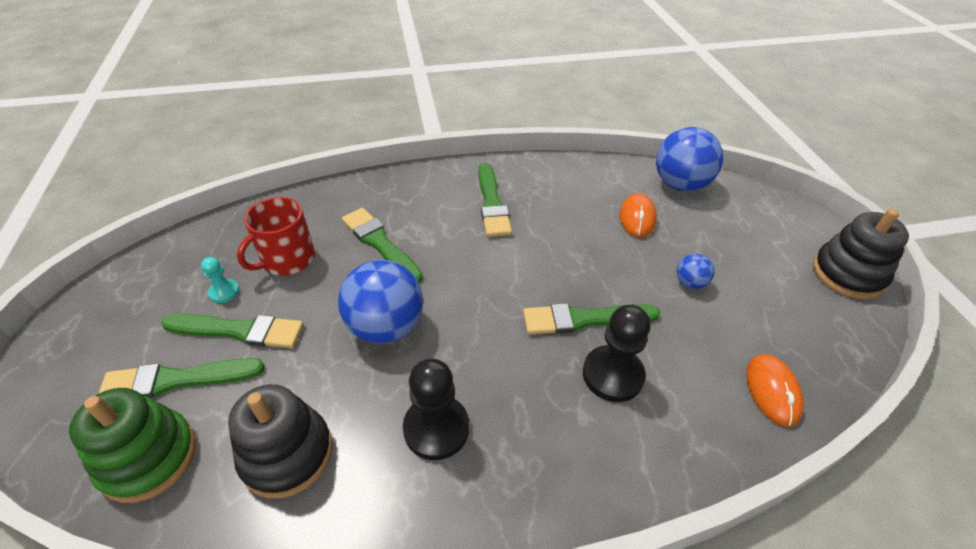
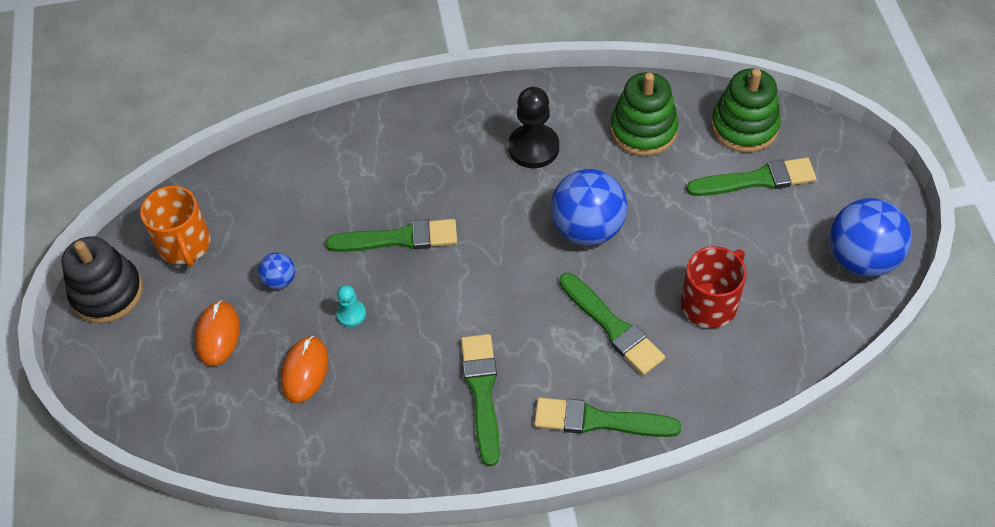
camera: 175 degrees left, 10 degrees up
green brush [161,314,303,348] -> green brush moved to [534,398,681,437]
turquoise pawn [201,257,239,303] -> turquoise pawn moved to [337,285,366,327]
black stacking toy [228,384,333,498] -> green stacking toy [610,72,678,156]
black pawn [583,305,651,402] -> none
blue ball [656,127,723,192] -> blue ball moved to [829,198,912,277]
orange mouse [746,354,804,427] -> orange mouse moved to [195,300,240,366]
none -> orange mug [140,186,211,267]

